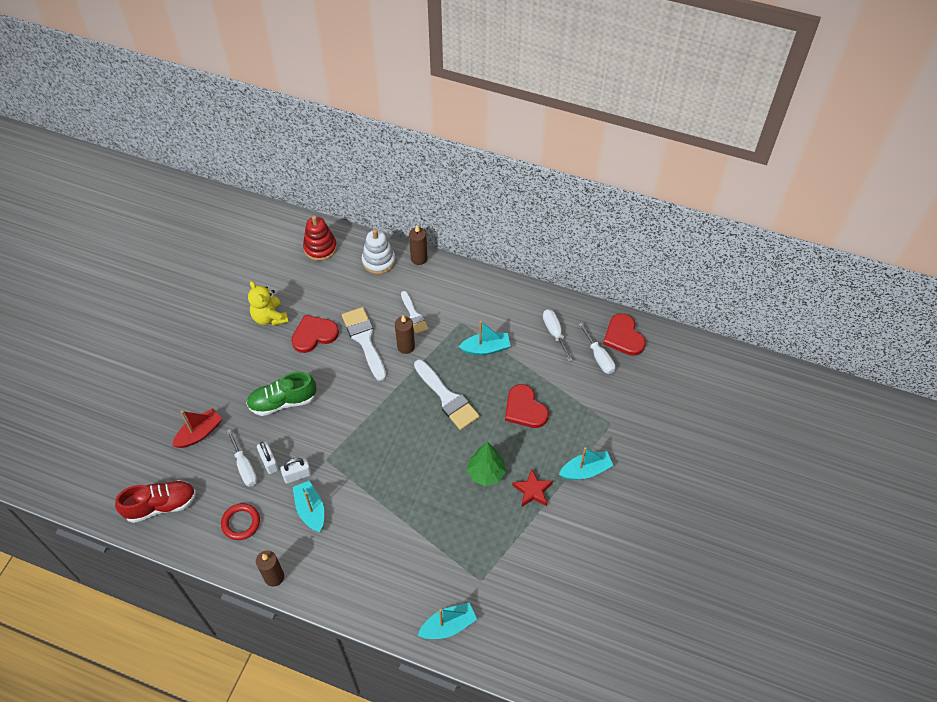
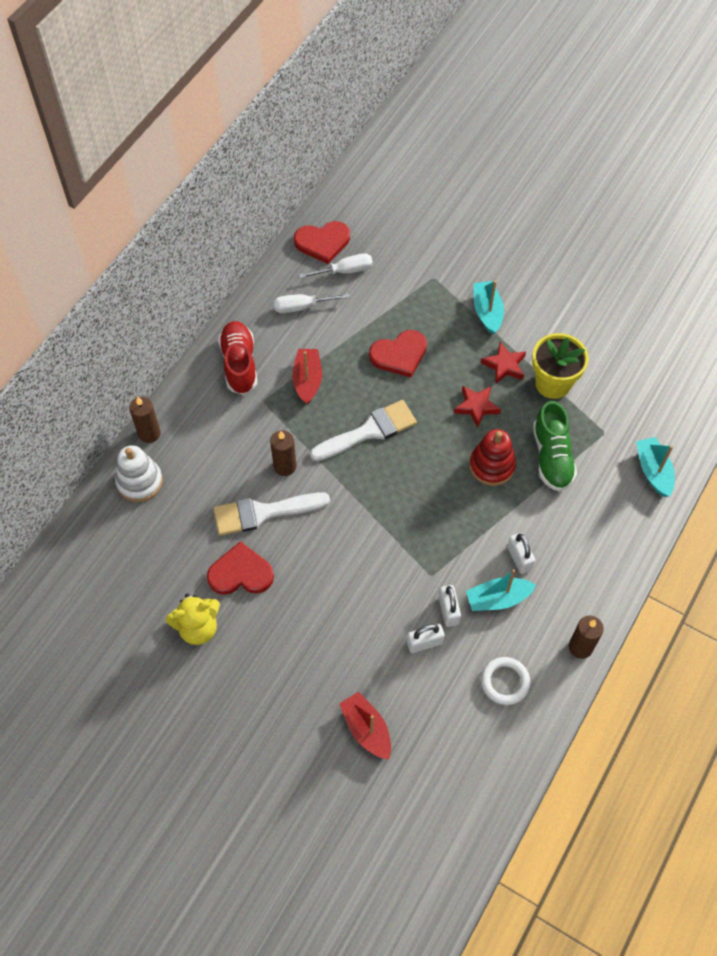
camera: 80 degrees left, 5 degrees up
red shoe [115,480,196,523] -> red shoe moved to [218,321,257,395]
red ring [221,503,260,540] -> white ring [481,657,531,705]
white screwdriver [226,429,257,487] -> none
green shoe [246,372,316,416] -> green shoe moved to [533,401,577,492]
red heart [291,315,339,353] -> red heart turned 105 degrees clockwise [207,541,274,595]
red stacking toy [303,216,337,261] -> red stacking toy moved to [469,429,516,486]
white brush [401,291,429,334] -> none
turquoise boat [459,321,511,355] -> red boat [292,349,322,404]
green tree [467,442,506,486] -> red star [454,385,501,428]
none -> white padlock [507,533,535,574]
none -> yellow flower pot [532,333,589,399]

